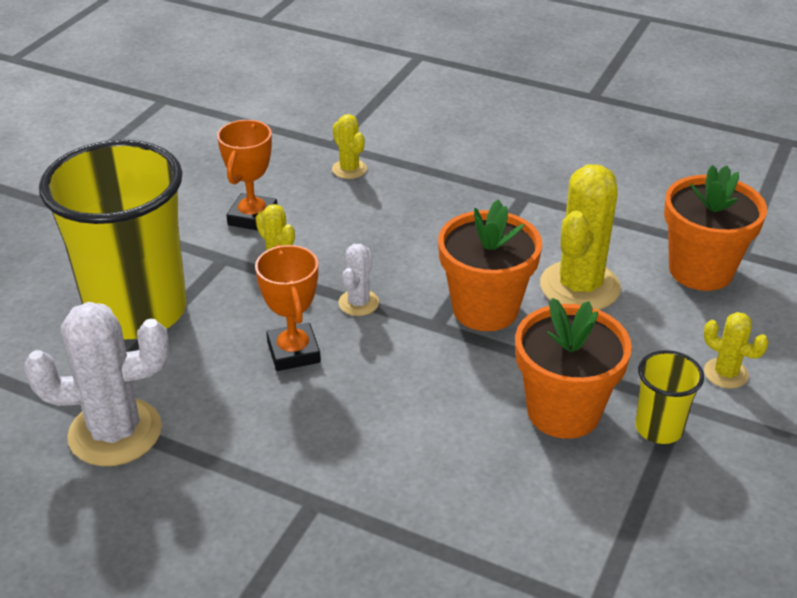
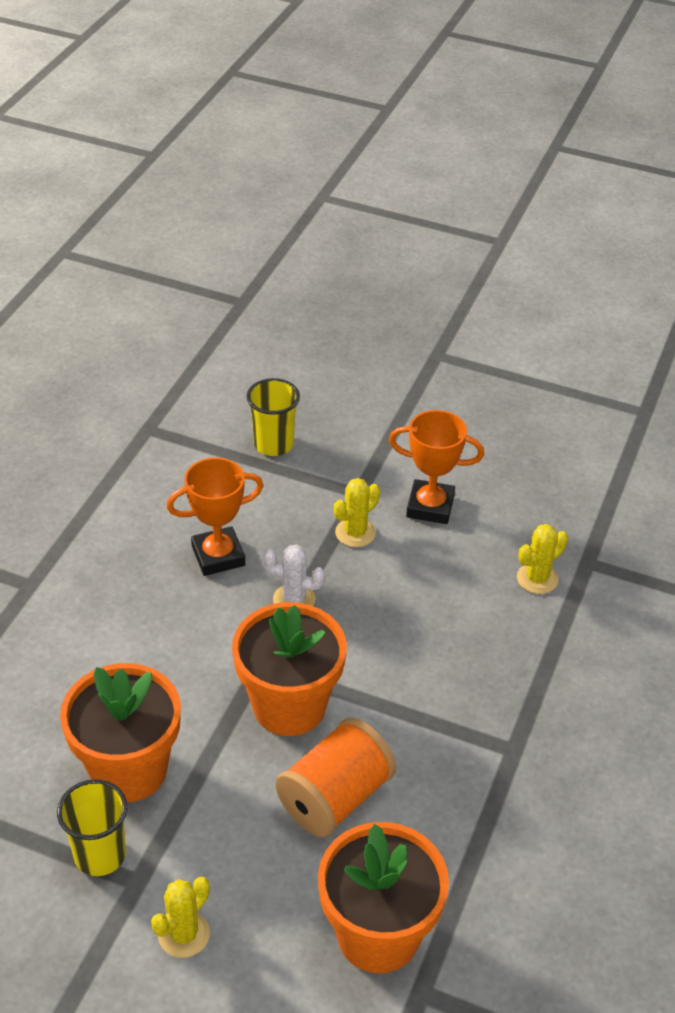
camera: 85 degrees right, 5 degrees up
white cactus [24,302,169,466] -> none
yellow cup [39,140,187,339] -> yellow cup [247,378,300,456], size x0.43
yellow cactus [540,164,621,310] -> orange spool [276,718,396,837]

